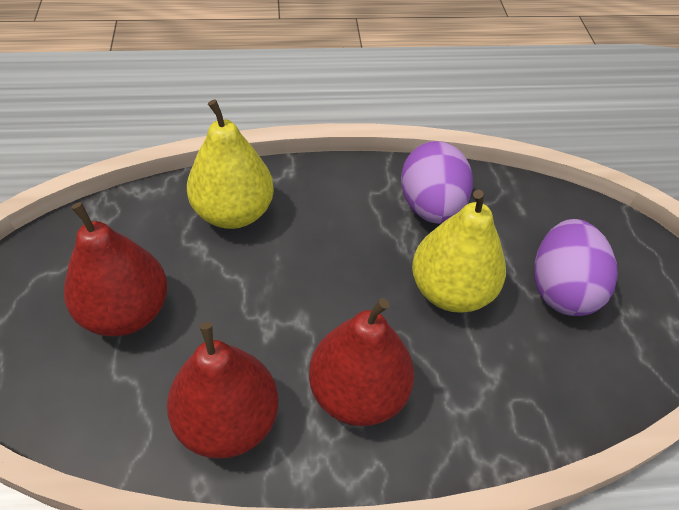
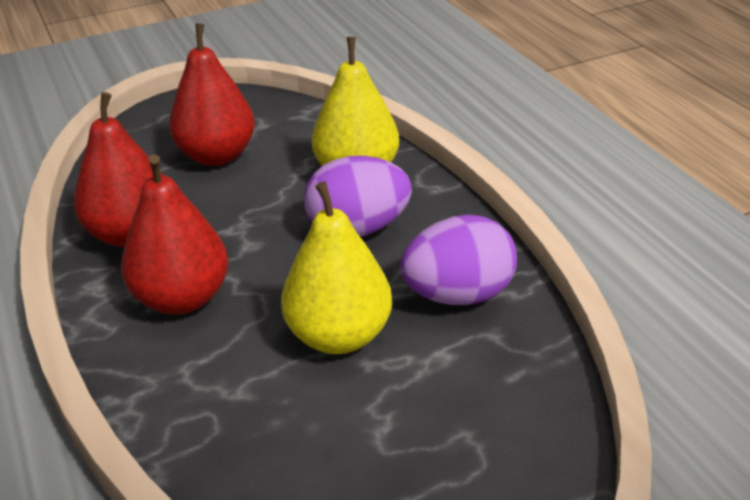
camera: 75 degrees right, 15 degrees down
purple egg [535,219,618,316] -> purple egg moved to [304,156,412,237]

